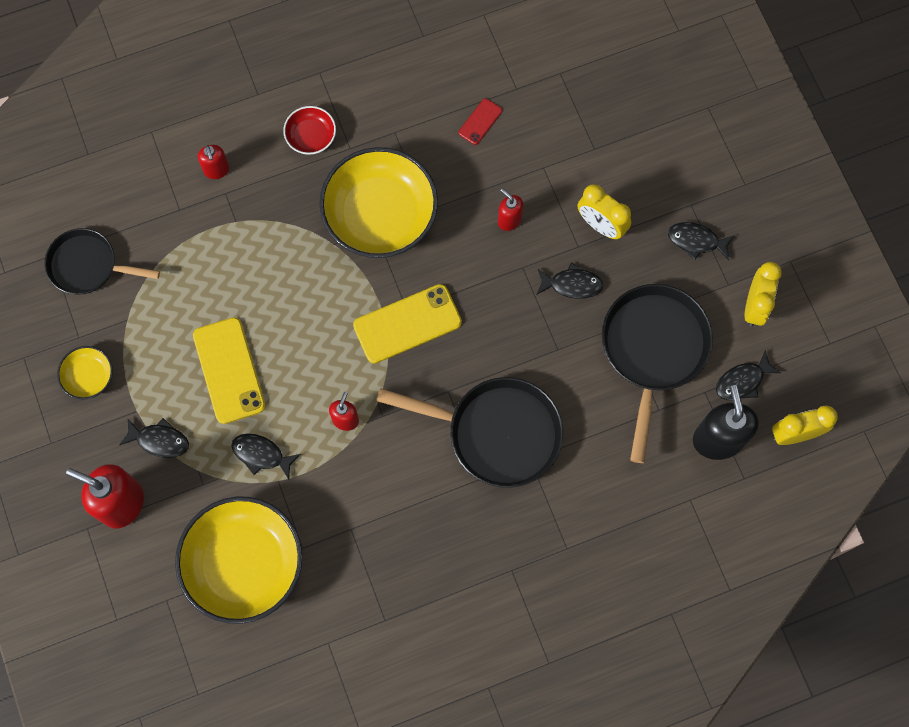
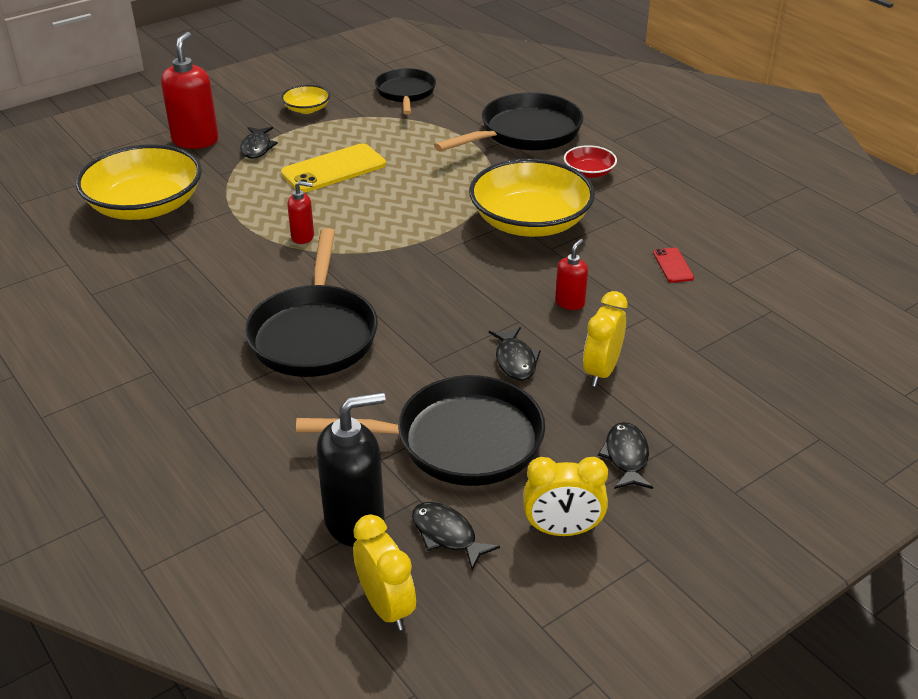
camera: 75 degrees right, 35 degrees down
red soap dispenser [198,145,229,179] -> black pan [434,92,583,151]
black fish [231,434,301,479] -> none
yellow phone [353,284,462,363] -> none
red phone [459,98,502,145] -> red phone turned 60 degrees clockwise [653,248,694,283]

